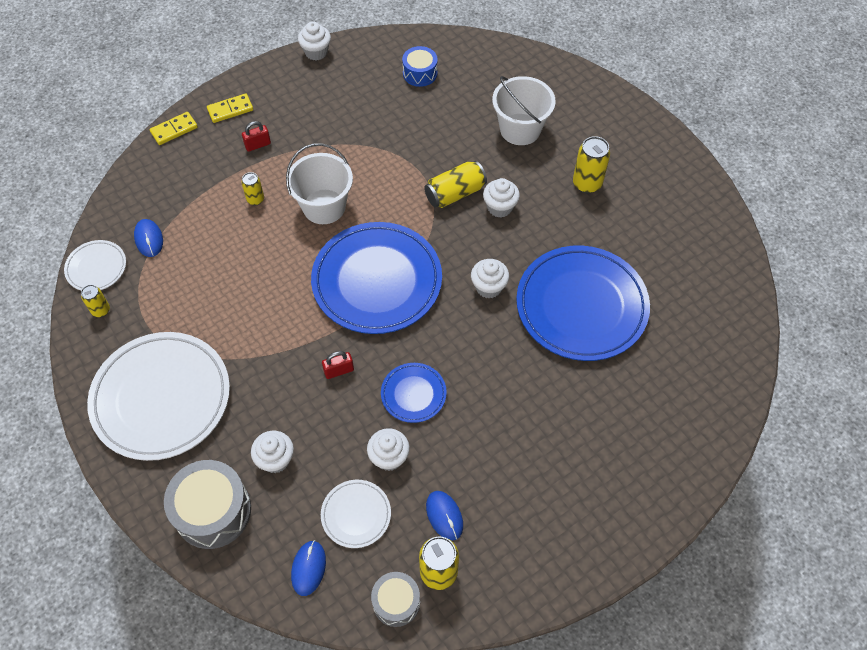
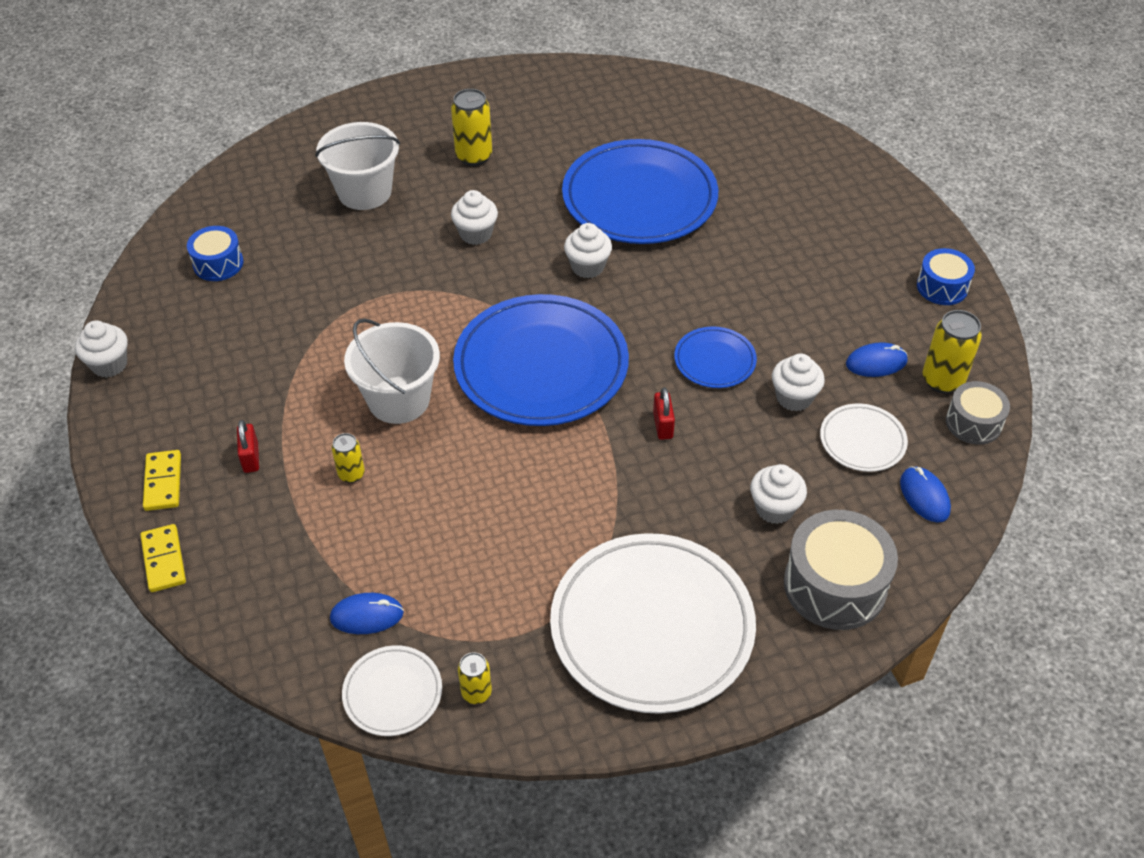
camera: 75 degrees left, 10 degrees down
blue mouse [291,540,326,596] -> blue mouse turned 45 degrees clockwise [900,466,951,523]
yellow can [424,161,487,208] -> none
none -> blue drum [917,248,975,305]

